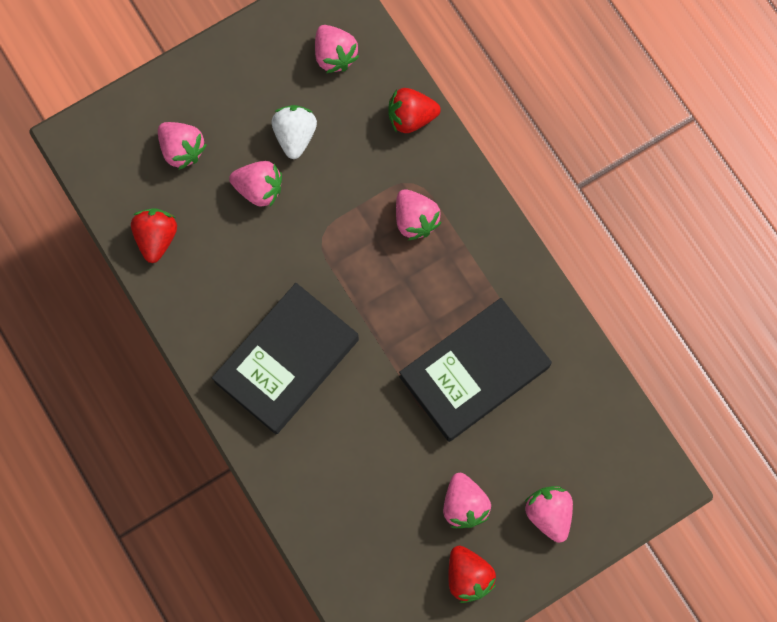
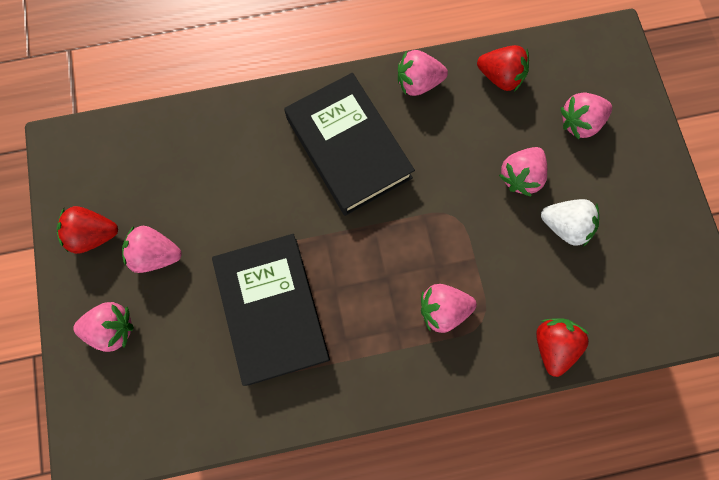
camera: 110 degrees right, 0 degrees up
pink strawberry [315,25,359,73] -> pink strawberry moved to [398,50,448,96]

